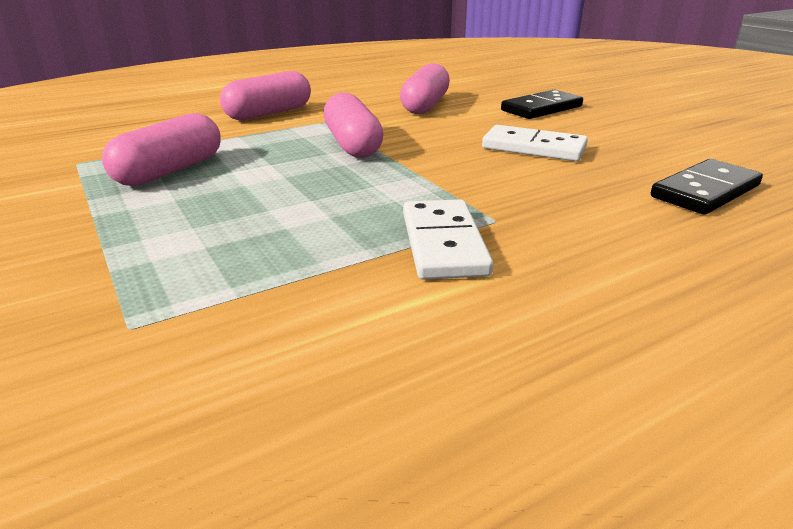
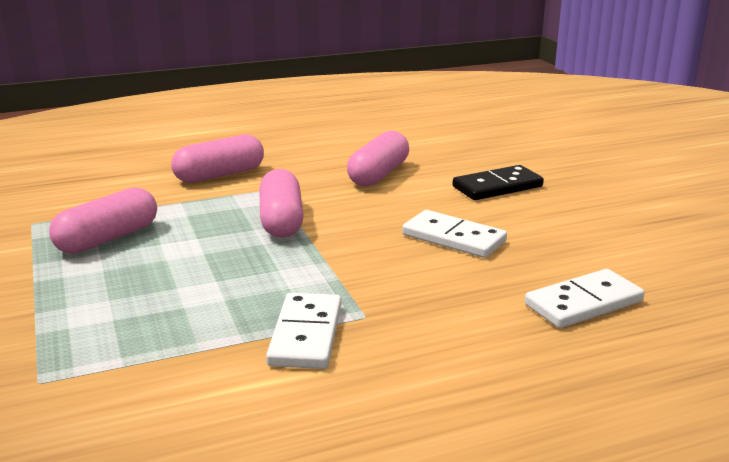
camera: 10 degrees right, 5 degrees down
black domino [651,159,763,215] -> white domino [525,269,645,328]

